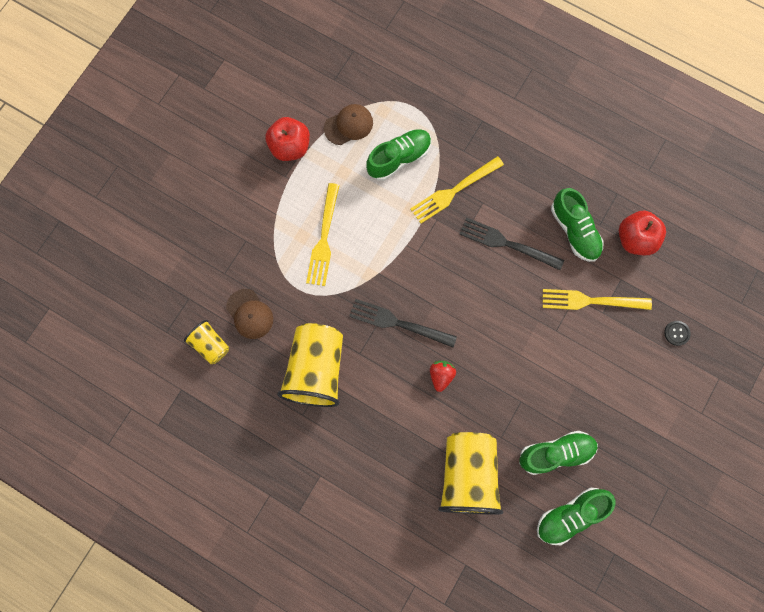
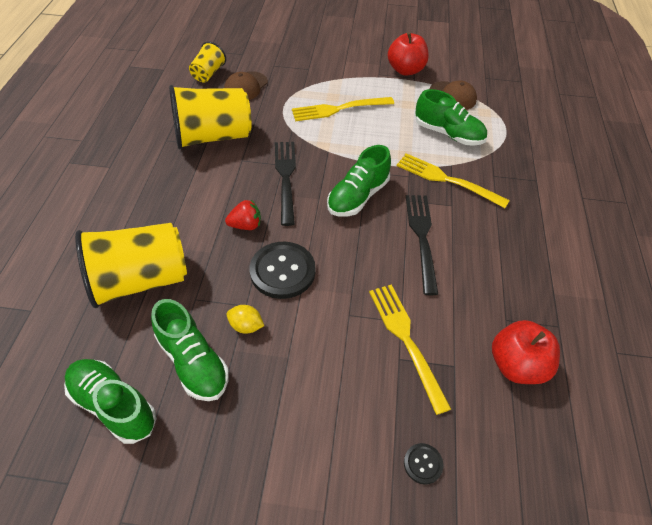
camera: 65 degrees right, 25 degrees down
green shoe [551,188,604,262] -> green shoe moved to [327,145,391,217]
none -> yellow lemon [226,305,264,334]
none -> black button [250,242,315,299]

